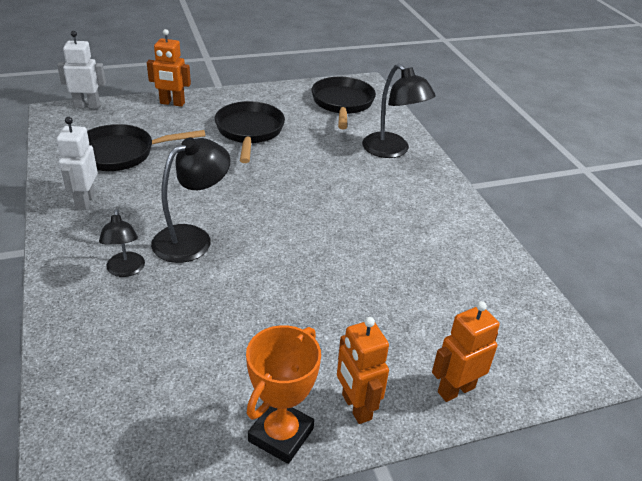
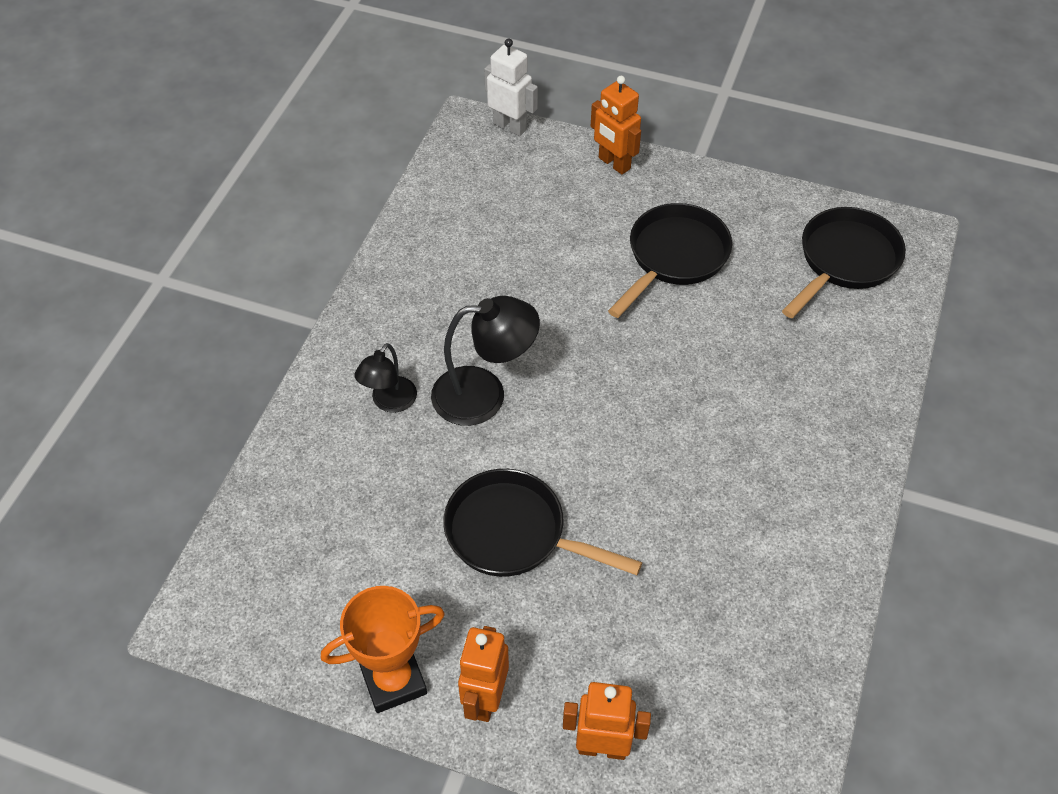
camera: 40 degrees right, 15 degrees up
white robot [56,117,98,210] -> none
black pan [87,124,205,171] -> black pan moved to [443,469,642,577]
black lamp [362,64,436,158] -> none

